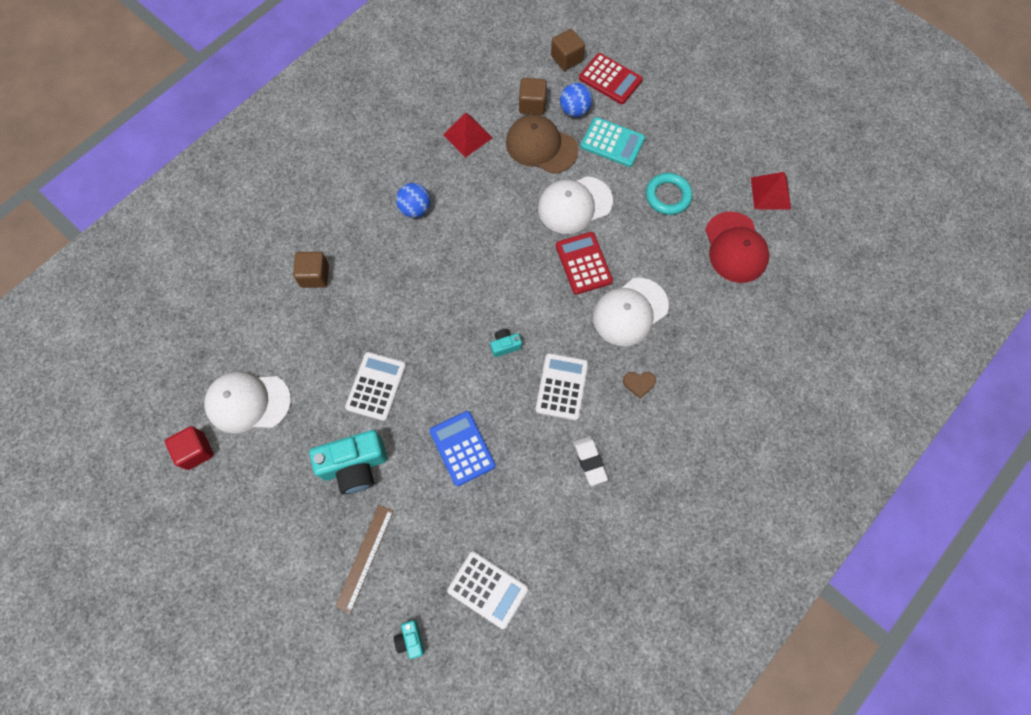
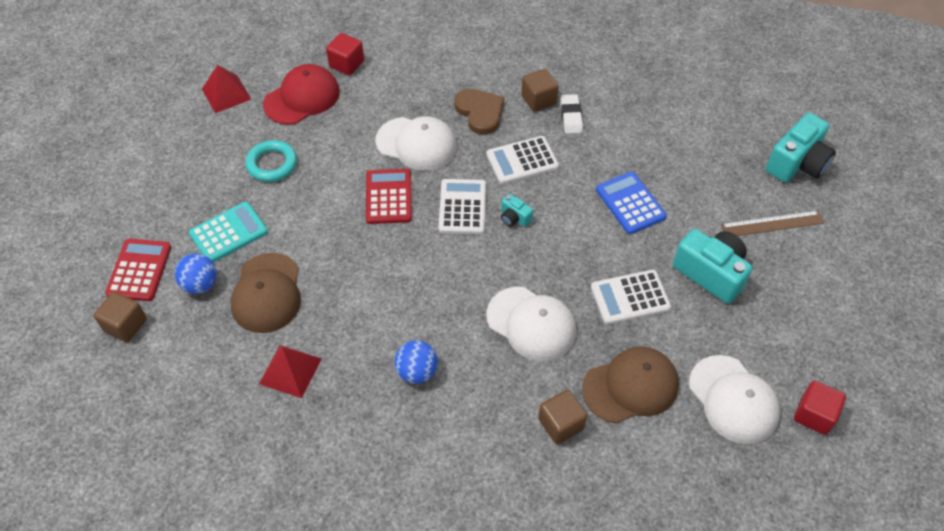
camera: 120 degrees left, 15 degrees down
turquoise camera [394,620,425,659] -> turquoise camera [766,113,836,182], size x2.12
blue calculator [430,411,496,486] -> blue calculator turned 120 degrees clockwise [596,172,667,234]
white calculator [447,551,528,629] -> white calculator moved to [439,179,486,234]
brown cube [519,78,547,115] -> brown cube moved to [521,69,559,112]
white cap [538,176,613,234] -> white cap moved to [486,287,577,361]
red calculator [556,232,613,295] -> red calculator turned 135 degrees clockwise [366,169,412,224]
white eraser [574,436,608,486] -> white eraser turned 45 degrees counterclockwise [560,94,583,134]
turquoise calculator [580,117,645,167] -> turquoise calculator turned 60 degrees clockwise [189,202,268,262]
brown heart [623,372,656,398] -> brown heart [454,89,504,135], size x1.86
none -> red cube [326,33,364,75]
none -> brown cap [582,347,679,423]

